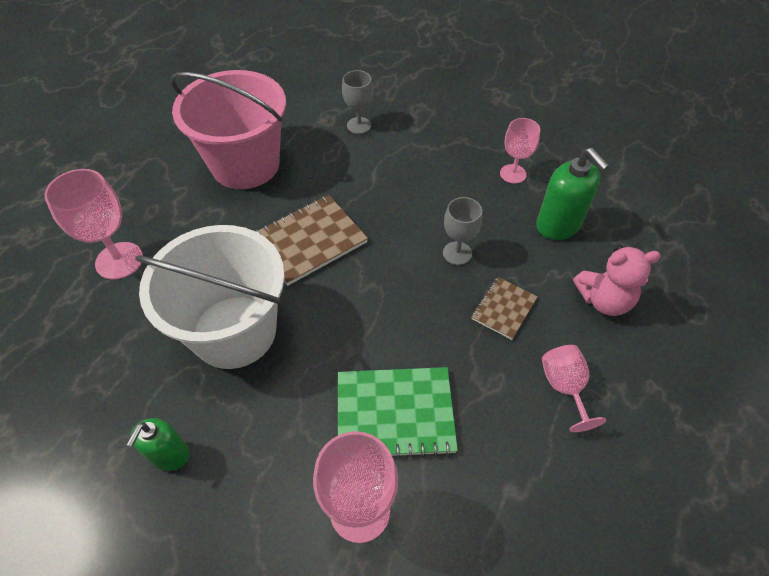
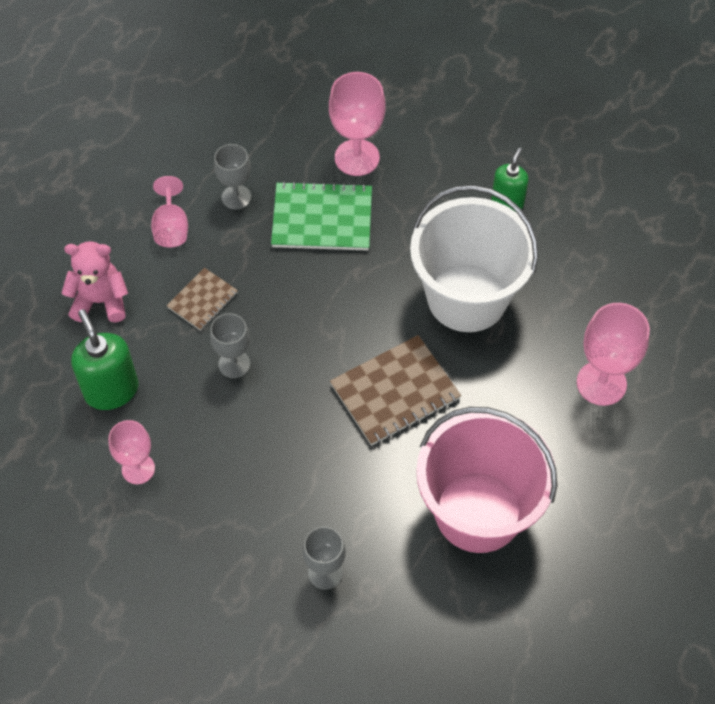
camera: 175 degrees left, 5 degrees up
none -> grey goblet [214,144,251,210]

